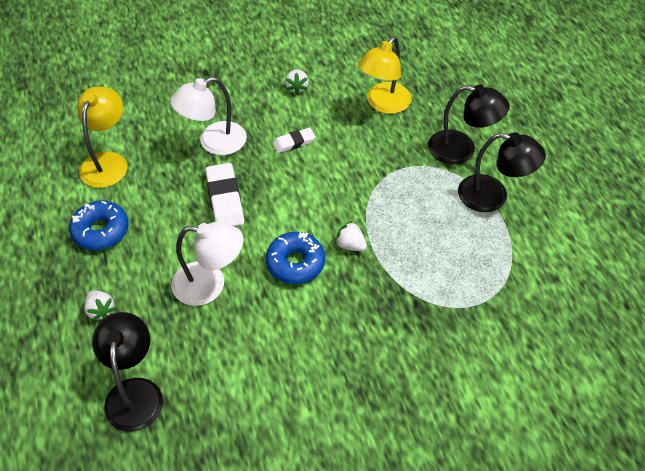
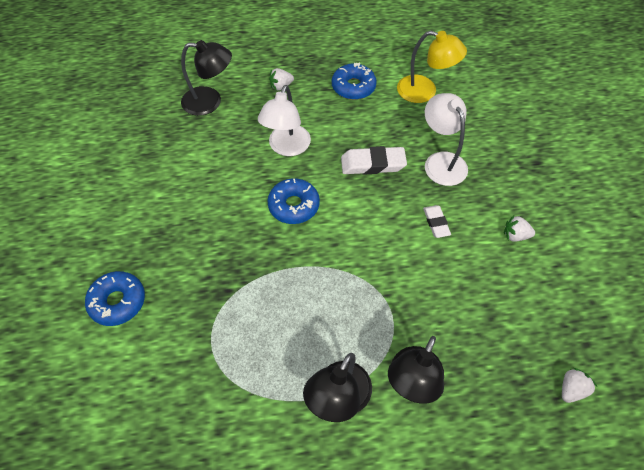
camera: 100 degrees right, 5 degrees up
white strawberry [335,221,367,251] -> white strawberry moved to [562,368,597,403]
yellow lamp [358,37,412,114] -> none
none -> blue donut [85,271,145,326]

